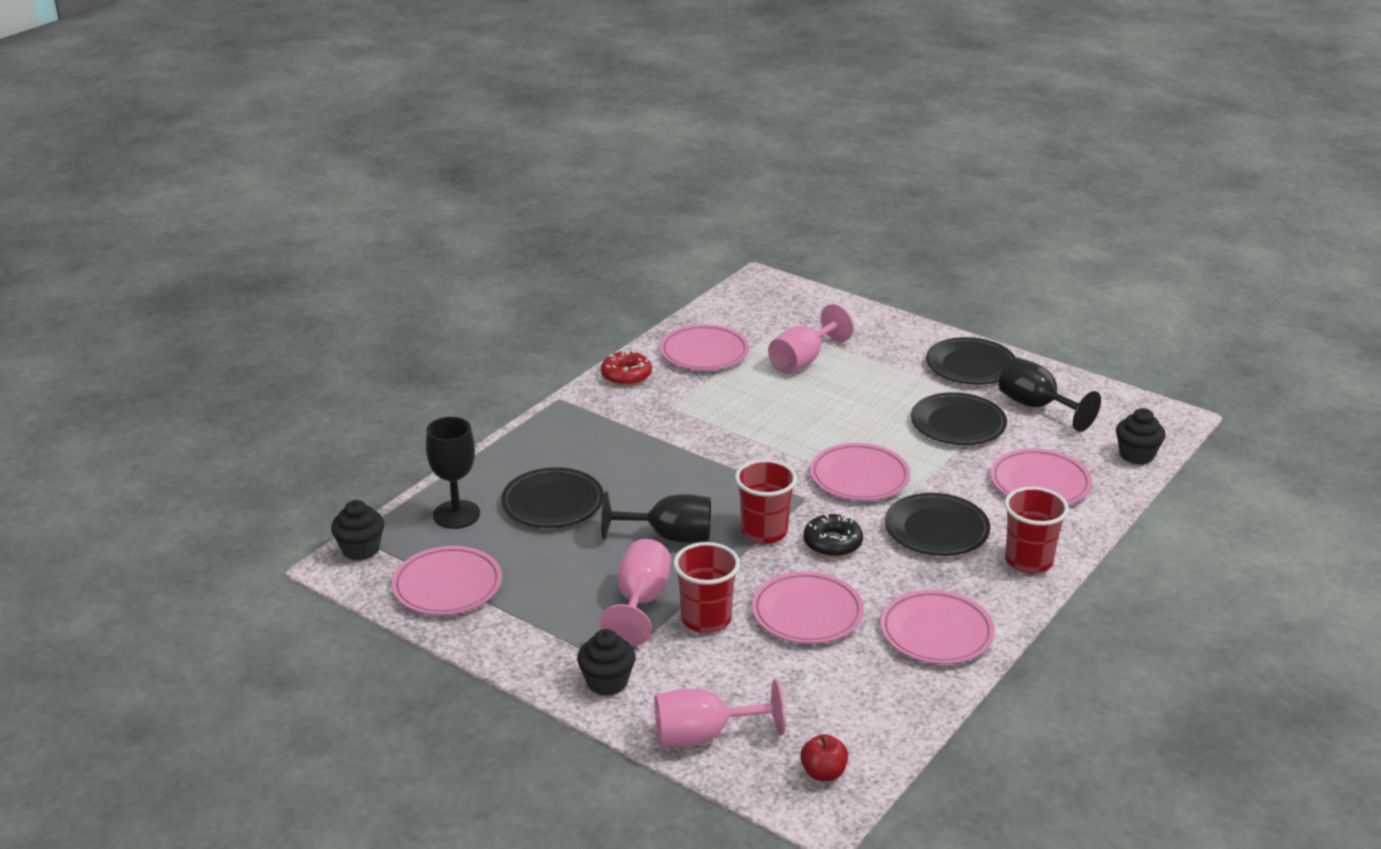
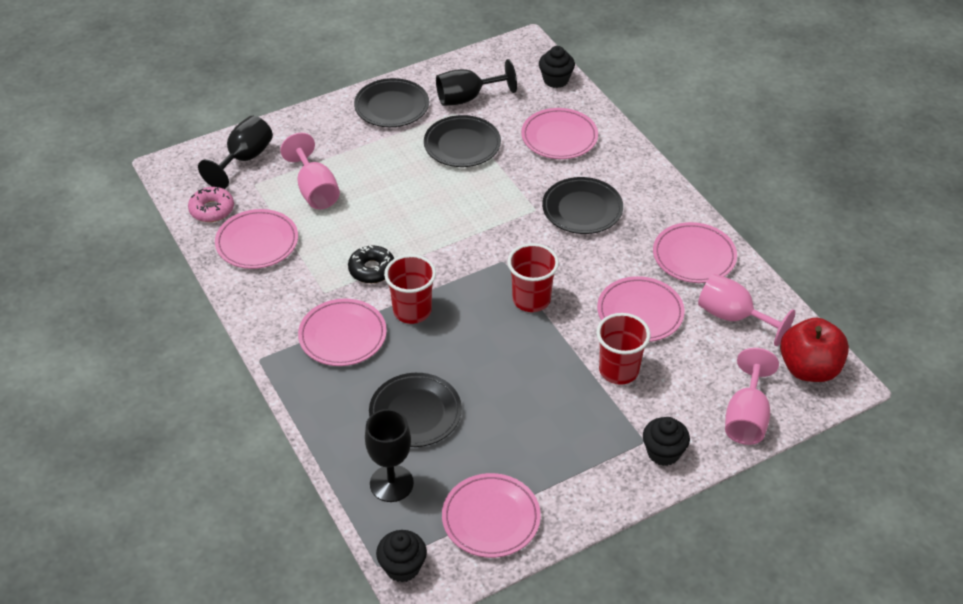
camera: 65 degrees left, 15 degrees up
pink goblet [600,539,671,647] -> pink goblet moved to [698,274,795,346]
red donut [601,350,652,386] -> none
black goblet [601,491,711,543] -> black goblet moved to [198,116,273,189]
red apple [800,734,848,781] -> red apple [780,318,849,382], size x1.93
black donut [804,513,863,557] -> black donut moved to [348,245,395,283]
pink plate [810,443,910,501] -> pink plate moved to [298,299,387,366]
red cup [1004,487,1069,574] -> red cup moved to [384,254,436,324]
none -> pink donut [188,187,234,222]

